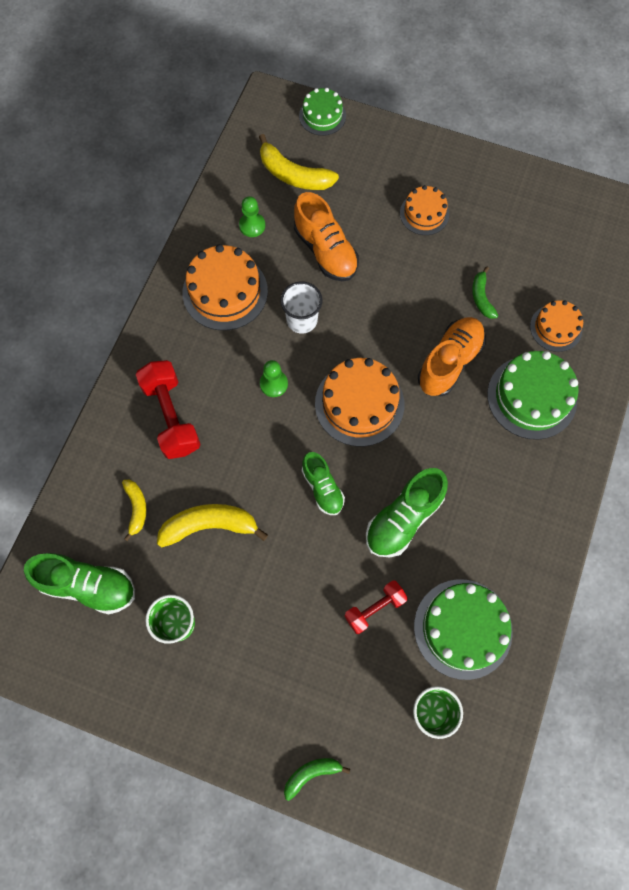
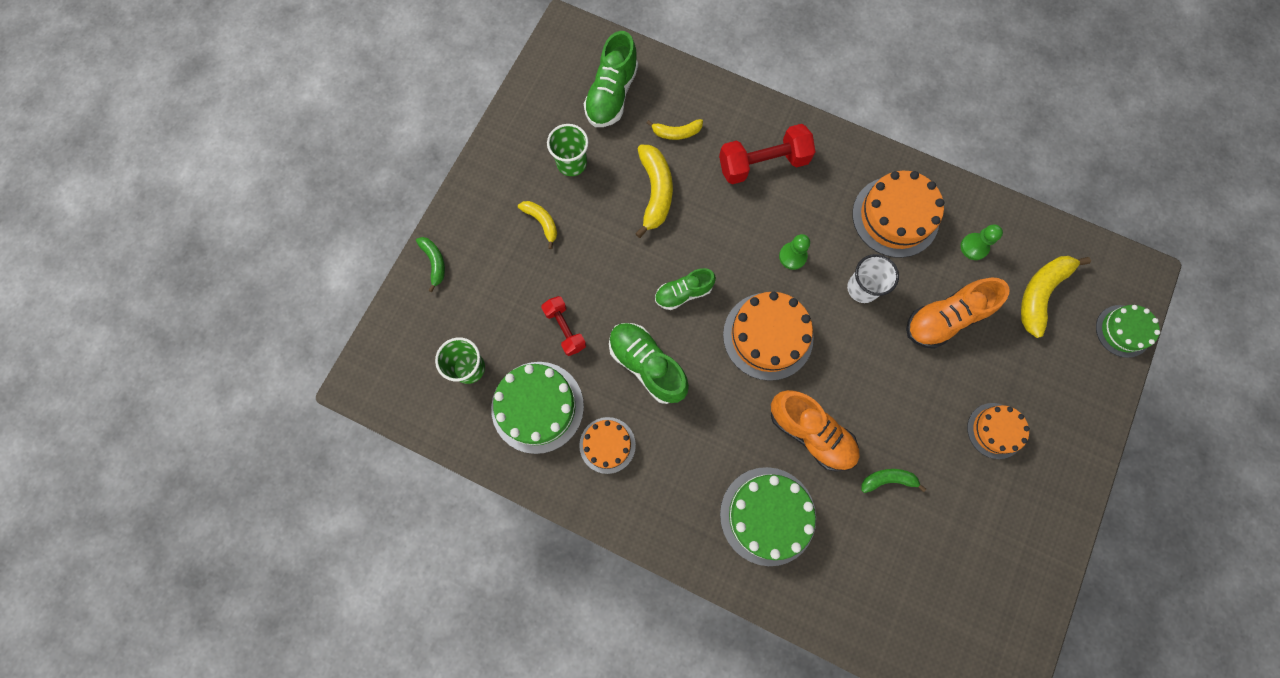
camera: 95 degrees right, 5 degrees up
orange cake [530,300,583,352] -> orange cake moved to [579,417,636,474]
none -> yellow banana [518,201,557,249]

